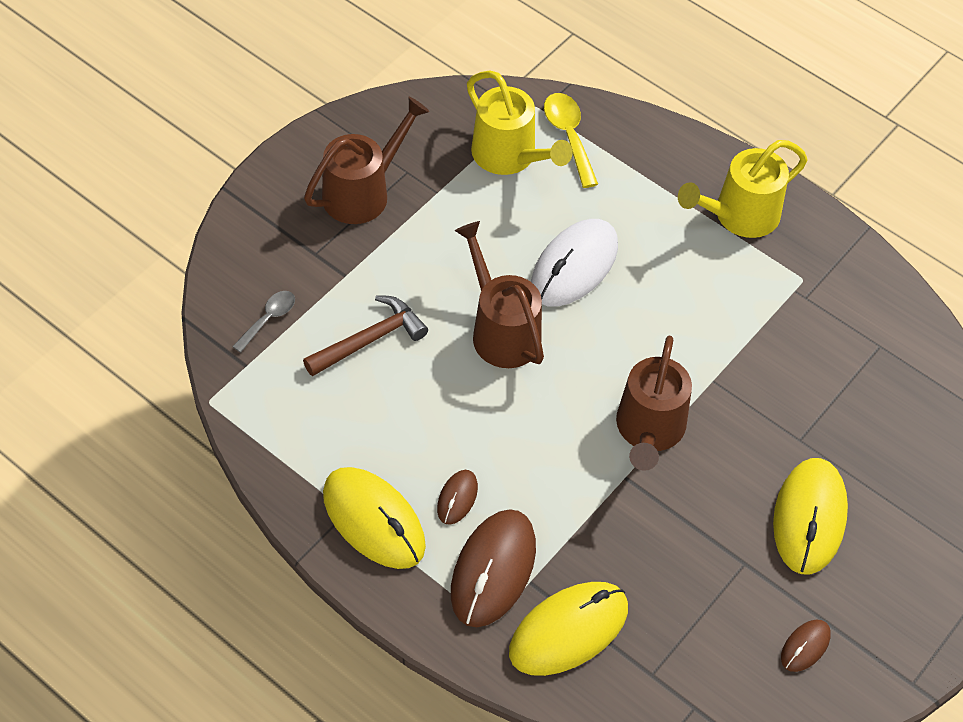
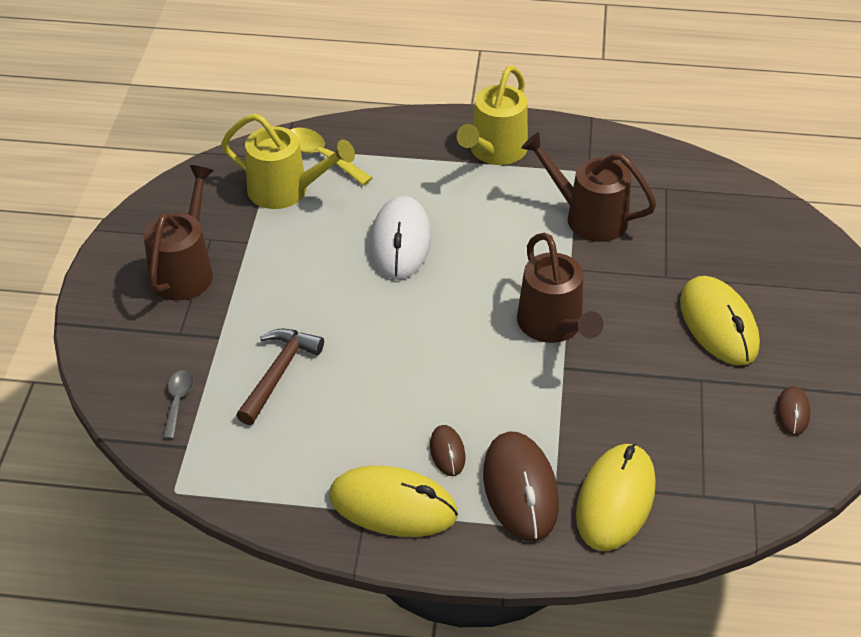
camera: 30 degrees left, 10 degrees down
brown watering can [455,221,544,368] -> brown watering can moved to [521,132,657,242]

